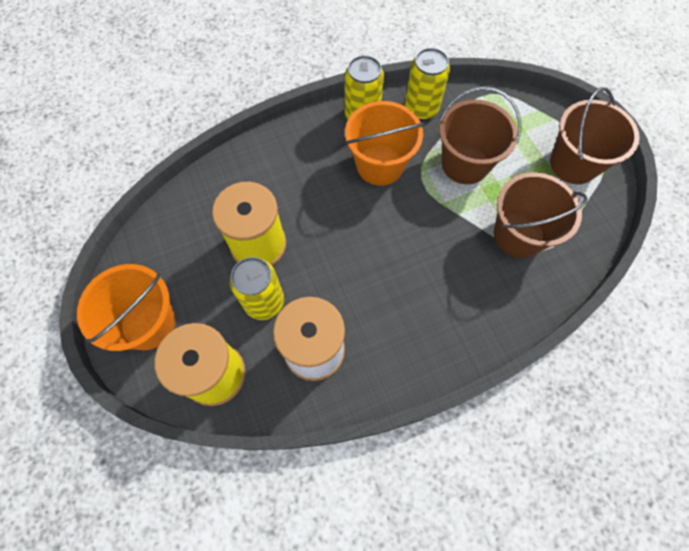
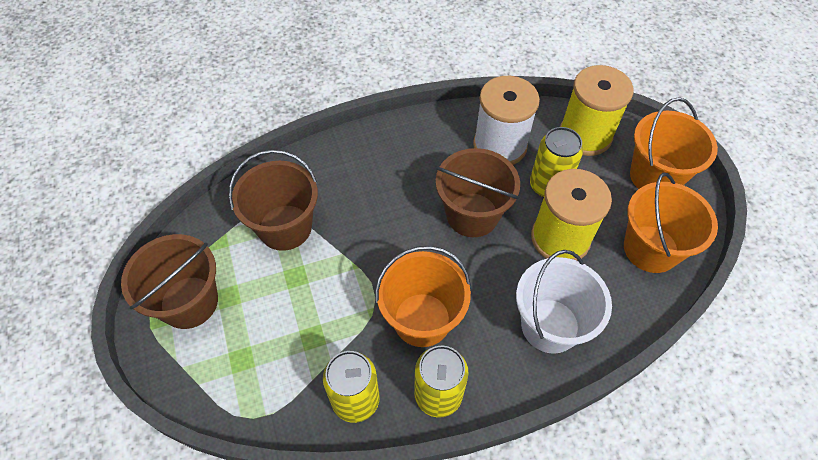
camera: 175 degrees left, 10 degrees down
brown bucket [439,87,521,184] -> brown bucket moved to [436,148,520,237]
none -> white bucket [516,250,612,354]
none -> orange bucket [624,173,718,273]

